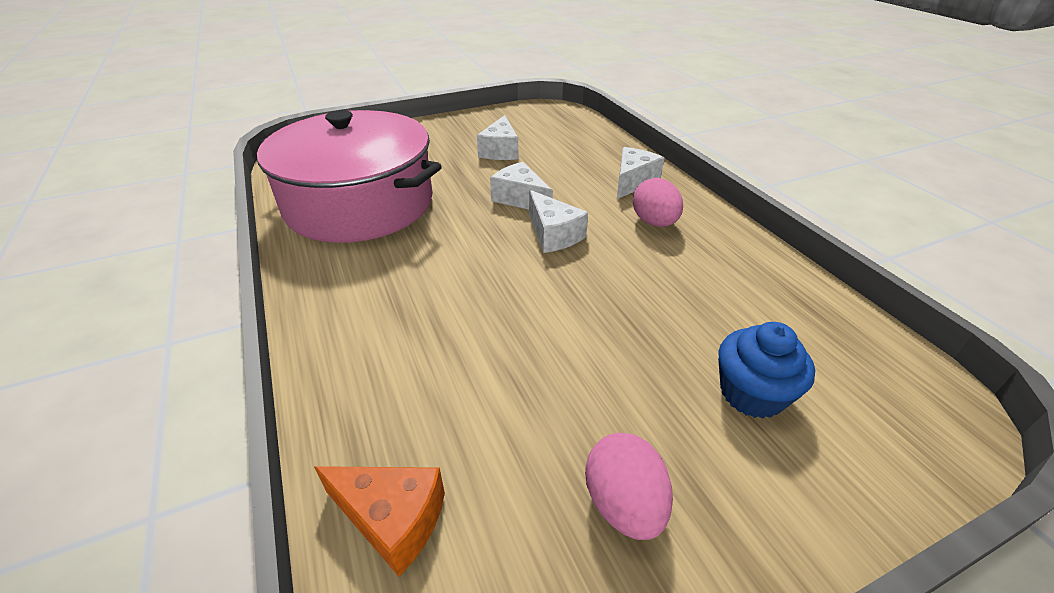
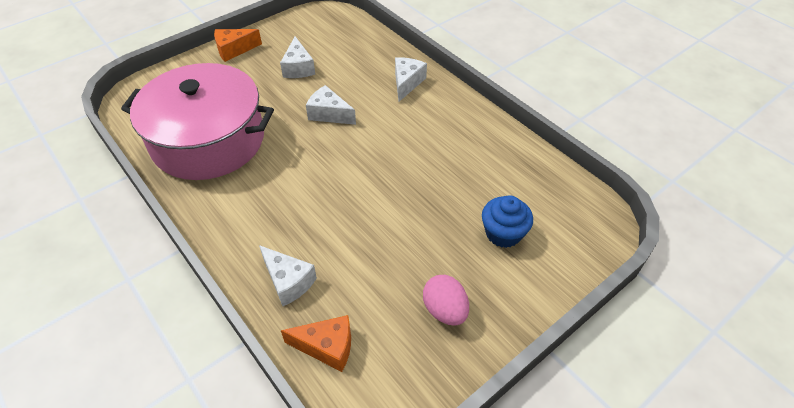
camera: 15 degrees left, 10 degrees up
white cheese [529,190,588,253] -> white cheese moved to [259,245,317,306]
pink egg [633,178,683,227] -> none
none -> orange cheese [214,29,262,62]

